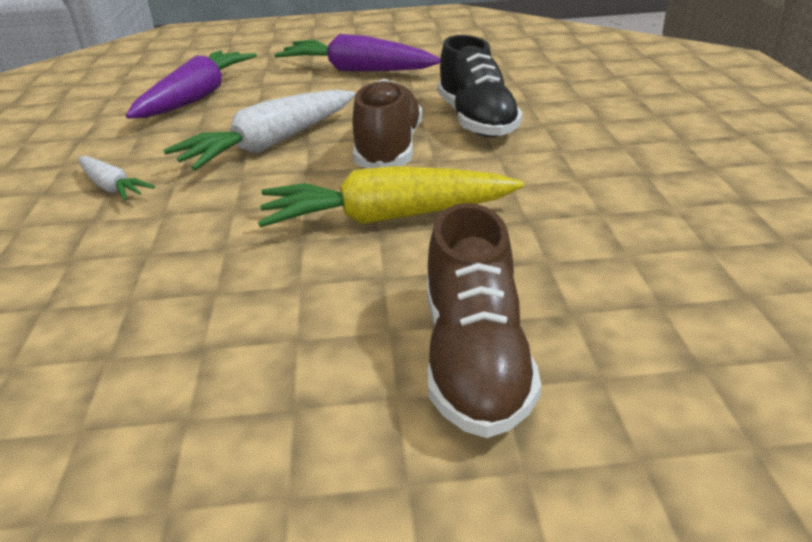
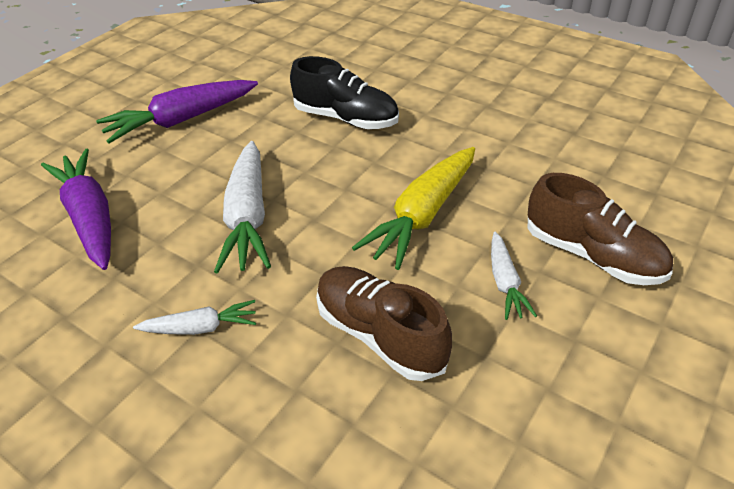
camera: 50 degrees left, 10 degrees up
brown shoe [353,79,422,168] -> brown shoe moved to [316,266,452,381]
none -> white carrot [491,232,537,320]

